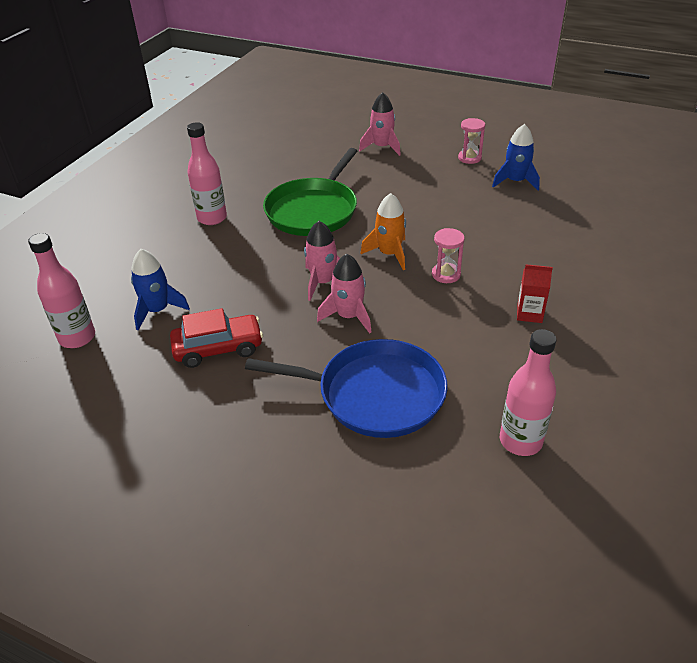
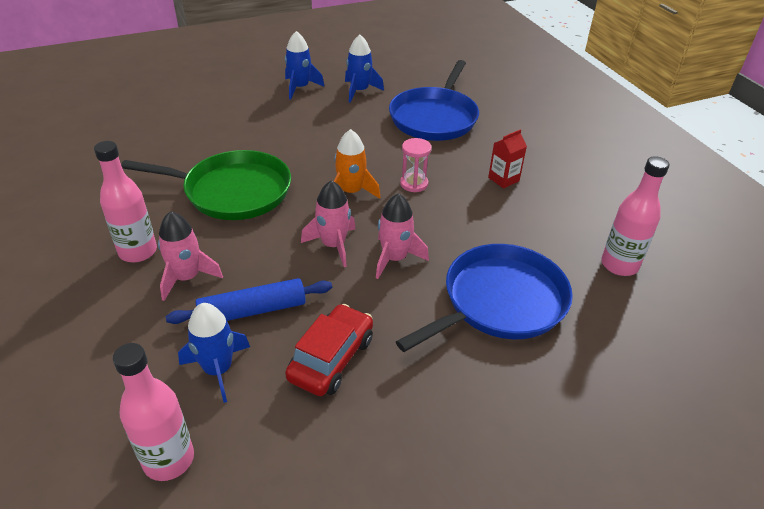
camera: 50 degrees left, 0 degrees up
green pan [263,148,357,236] -> green pan turned 60 degrees counterclockwise [121,150,291,220]
pink rocket [359,92,401,156] -> pink rocket moved to [158,211,223,301]
pink hourglass [458,118,485,164] -> blue rocket [285,31,324,100]
none -> blue rolling pin [166,278,332,324]
none -> blue pan [389,60,479,141]

